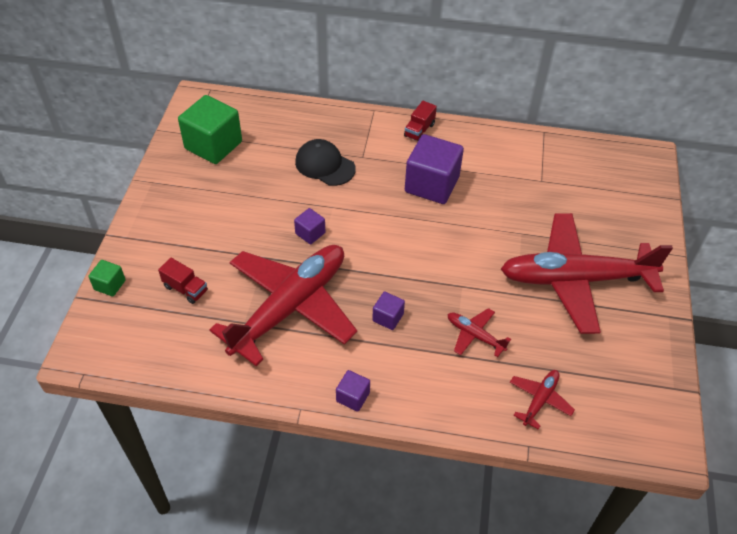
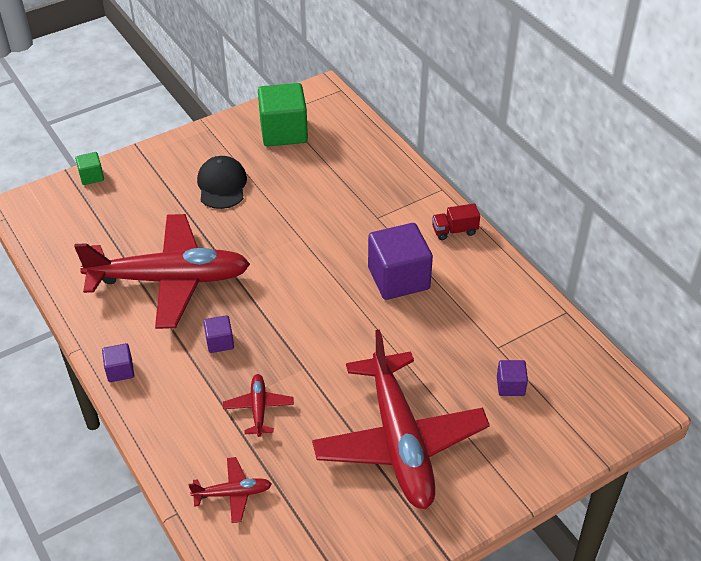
camera: 50 degrees right, 5 degrees down
red truck [158,258,208,304] -> none
purple cube [294,208,325,244] -> purple cube moved to [497,360,528,396]
black cap [295,139,356,186] -> black cap moved to [197,156,247,209]
red plane [501,213,673,334] -> red plane turned 150 degrees counterclockwise [312,329,490,509]

